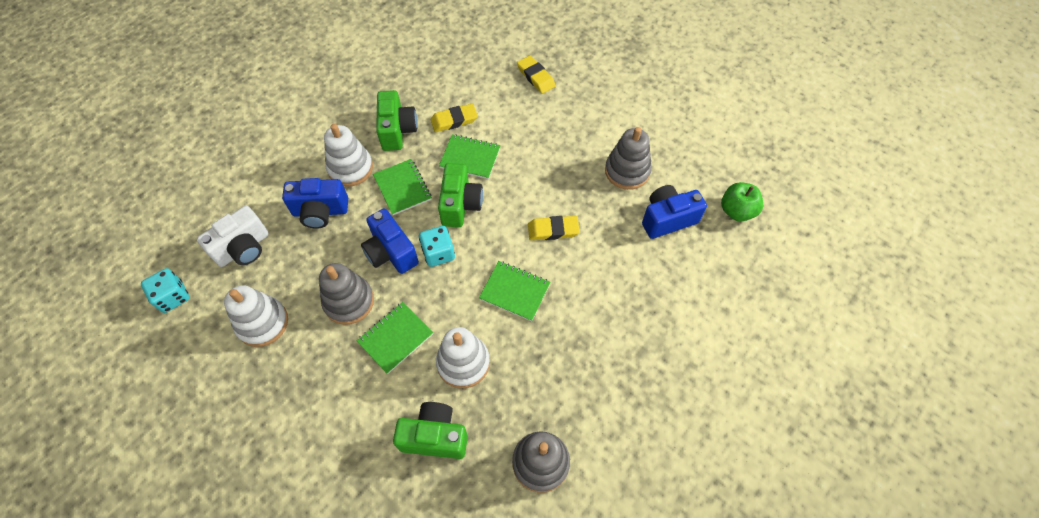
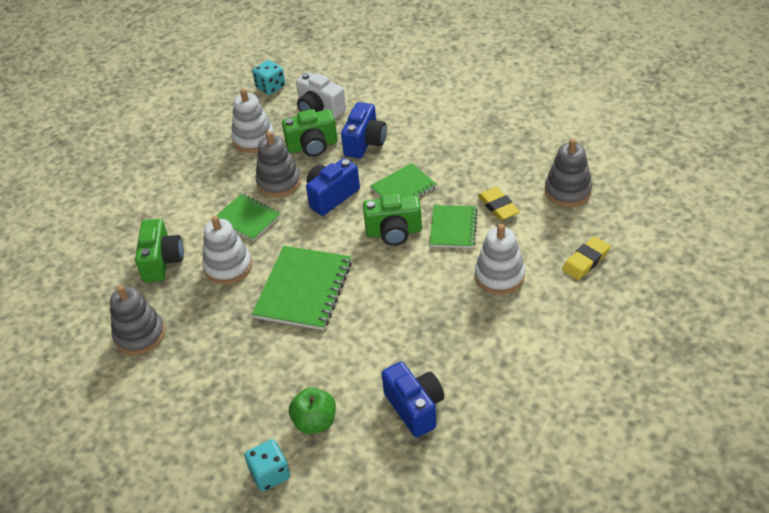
camera: 85 degrees right, 15 degrees down
blue camera [282,178,348,229] -> blue camera turned 150 degrees counterclockwise [341,102,387,158]
white stacking toy [324,124,373,187] -> white stacking toy moved to [475,224,525,295]
green camera [376,90,418,151] -> green camera moved to [282,109,338,157]
turquoise dice [419,226,455,267] -> turquoise dice moved to [244,439,290,492]
green notebook [479,261,550,321] -> green notebook [252,246,352,330], size x1.63
yellow eraser [528,216,580,240] -> none
grey stacking toy [605,127,652,190] -> grey stacking toy moved to [545,138,592,207]
green apple [721,182,763,222] -> green apple moved to [289,388,336,434]

